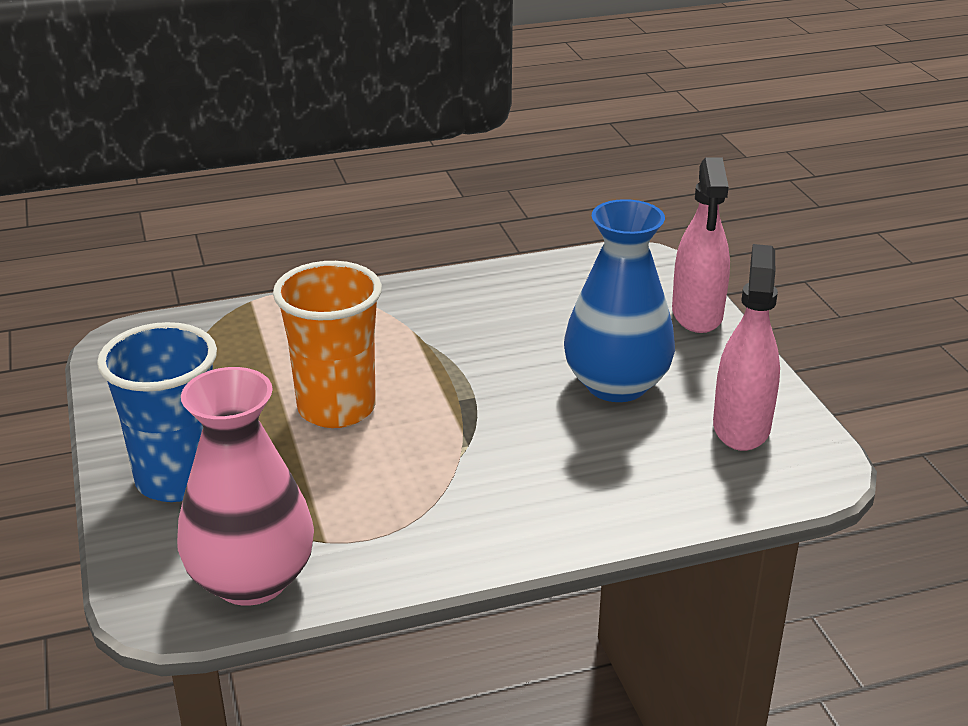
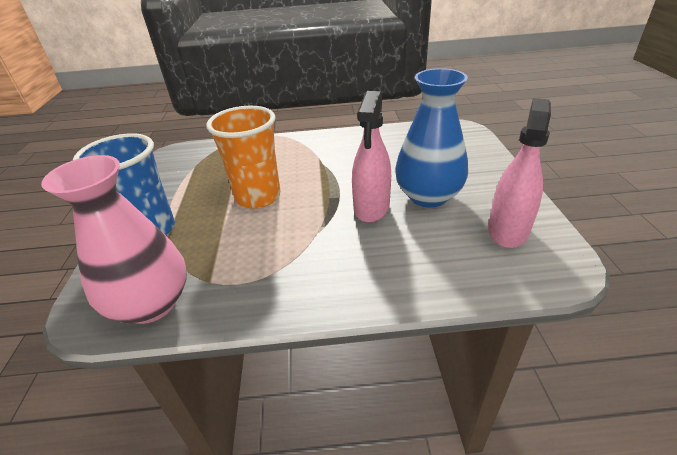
camera: 15 degrees right, 5 degrees up
pink spray bottle [672,157,730,333] -> pink spray bottle moved to [352,91,391,222]

